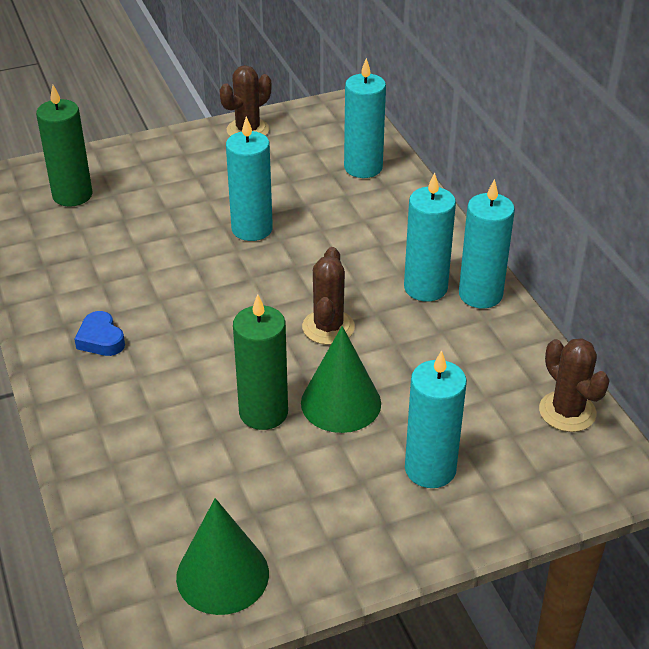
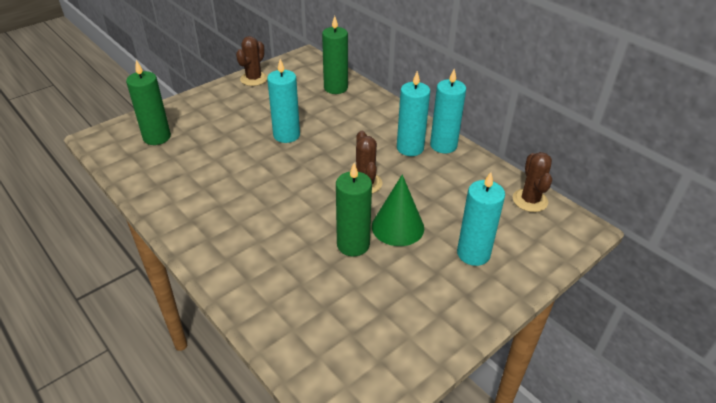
camera: 20 degrees left, 0 degrees up
blue heart [74,311,125,356] -> none
green cone [176,498,269,615] -> none
turquoise candle [344,58,386,178] -> green candle [322,16,348,94]
brown cactus [539,338,610,432] -> brown cactus turned 45 degrees clockwise [513,152,552,212]

